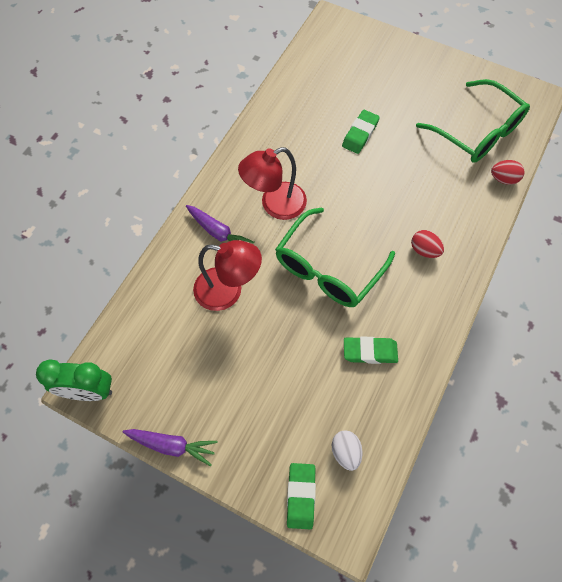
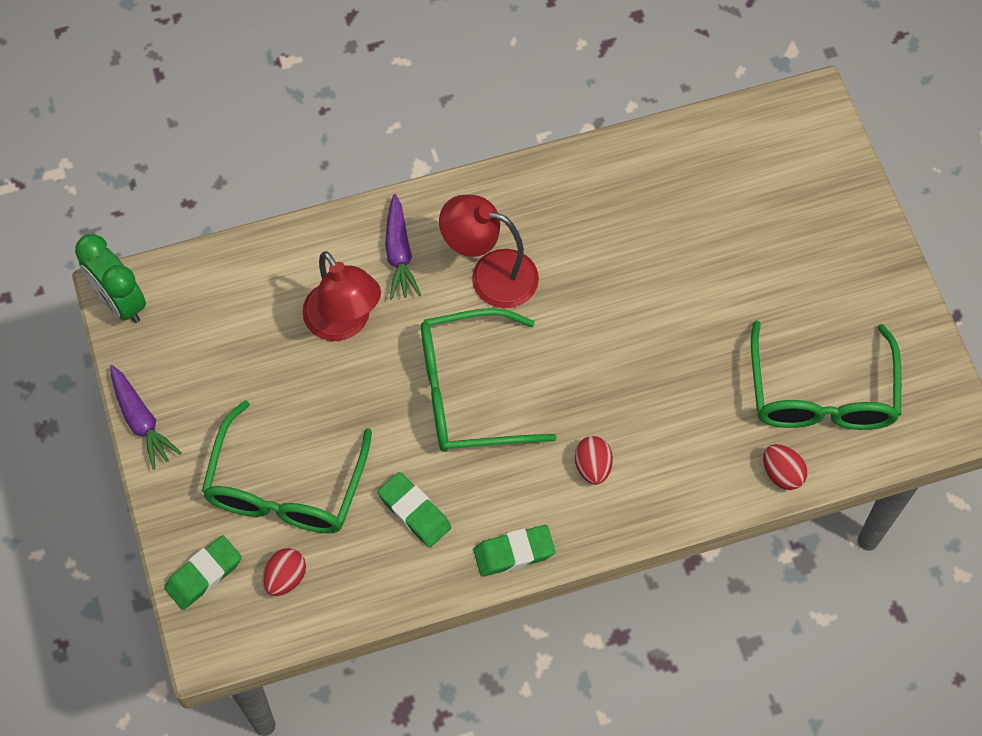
camera: 45 degrees right, 0 degrees up
white egg [332,430,362,471] -> red egg [263,548,306,596]
green eraser [342,110,380,154] -> green eraser moved to [473,525,555,577]
none -> green glasses [202,400,372,533]

